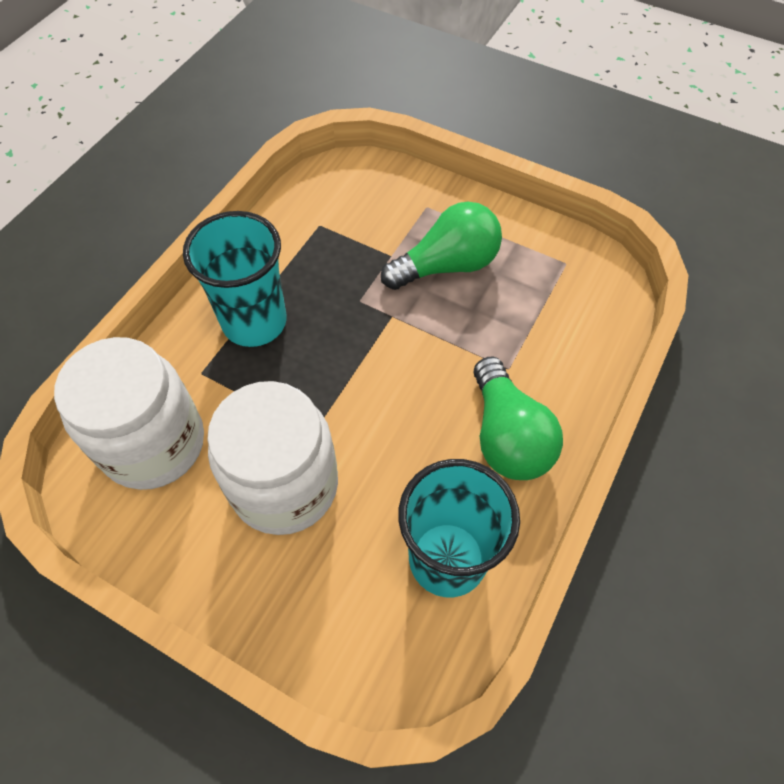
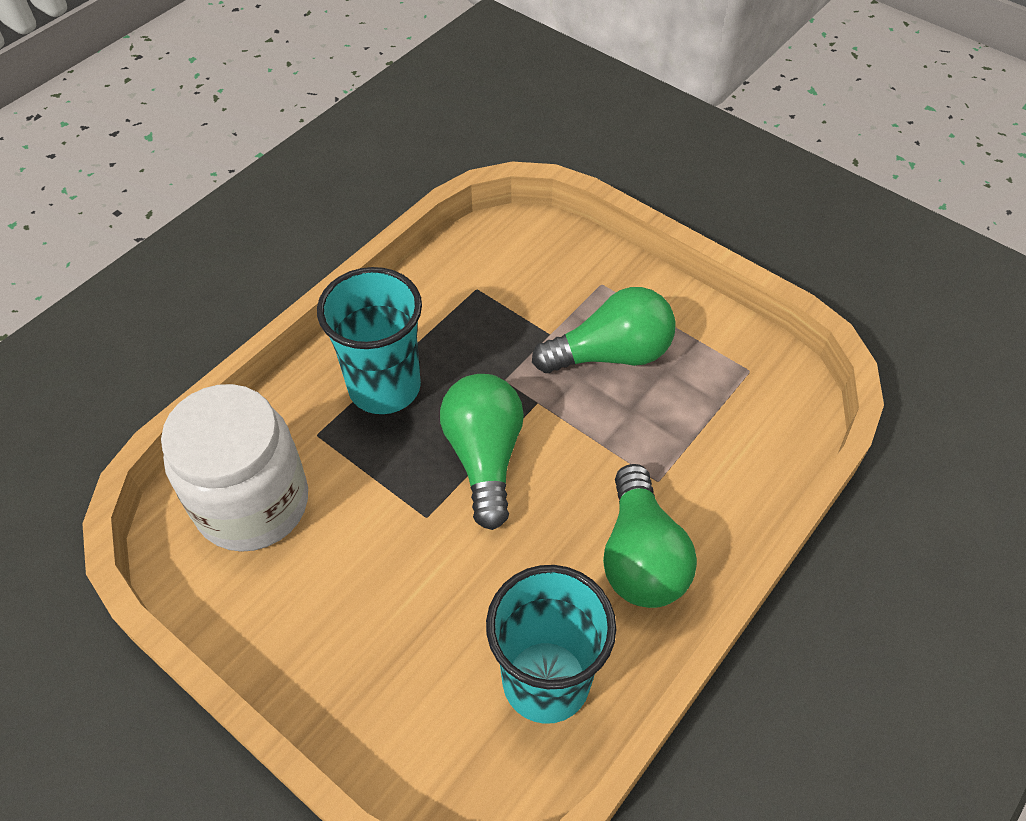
camera: 10 degrees right, 5 degrees down
white jar [207,381,338,535] -> none
none -> green light bulb [440,374,524,530]

